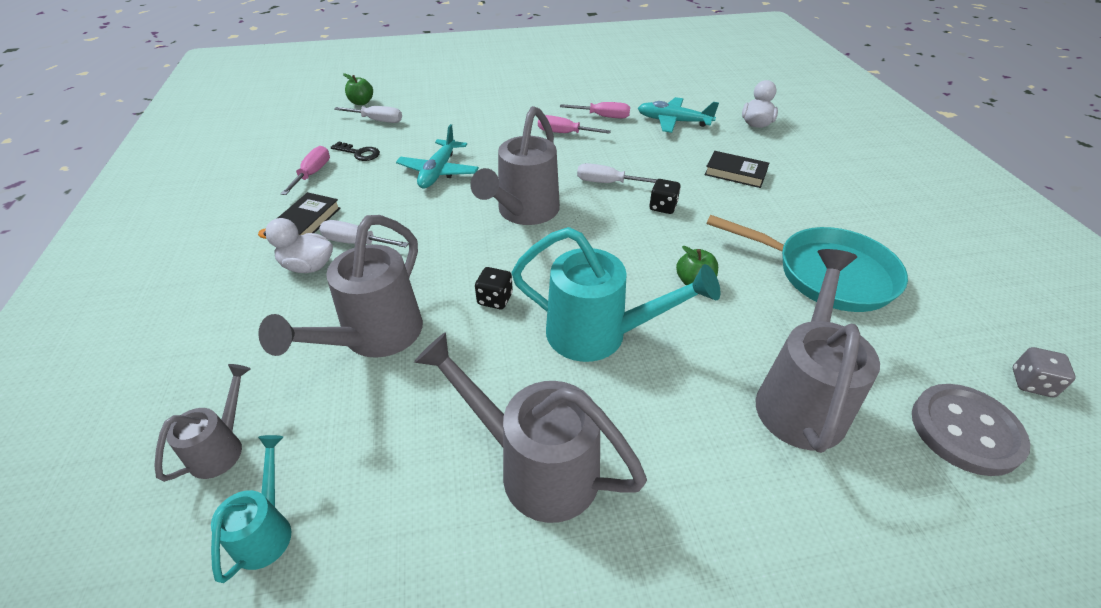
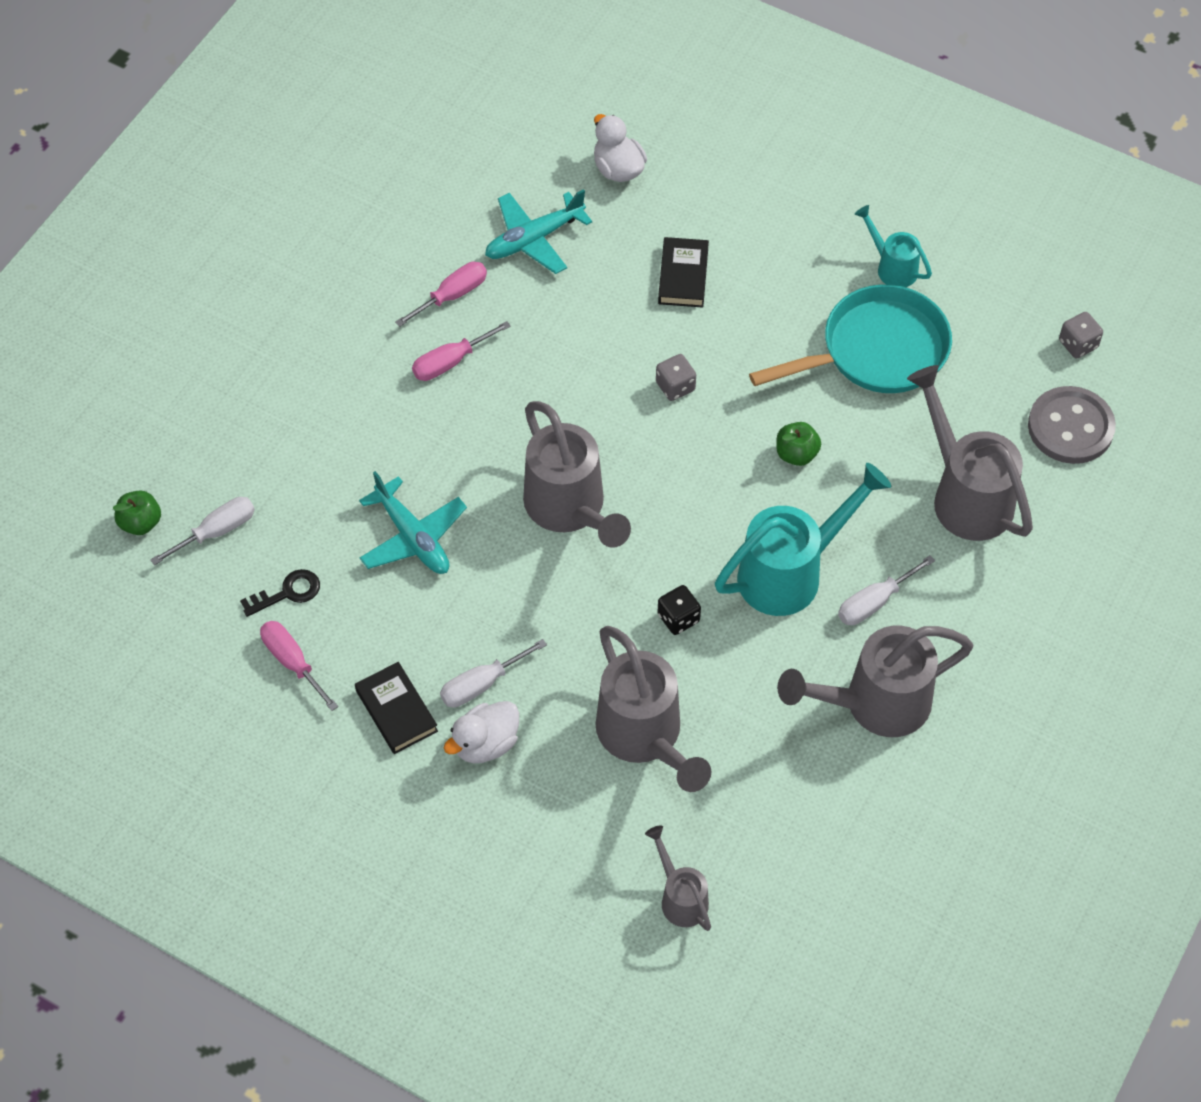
camera: 50 degrees left, 15 degrees up
turquoise watering can [211,435,291,583] -> turquoise watering can moved to [855,205,932,287]
white screwdriver [577,163,657,183] -> white screwdriver moved to [838,555,935,625]
black dice [649,179,681,214] -> grey dice [656,354,696,401]
black book [705,151,769,188] -> black book turned 60 degrees counterclockwise [658,237,709,308]

